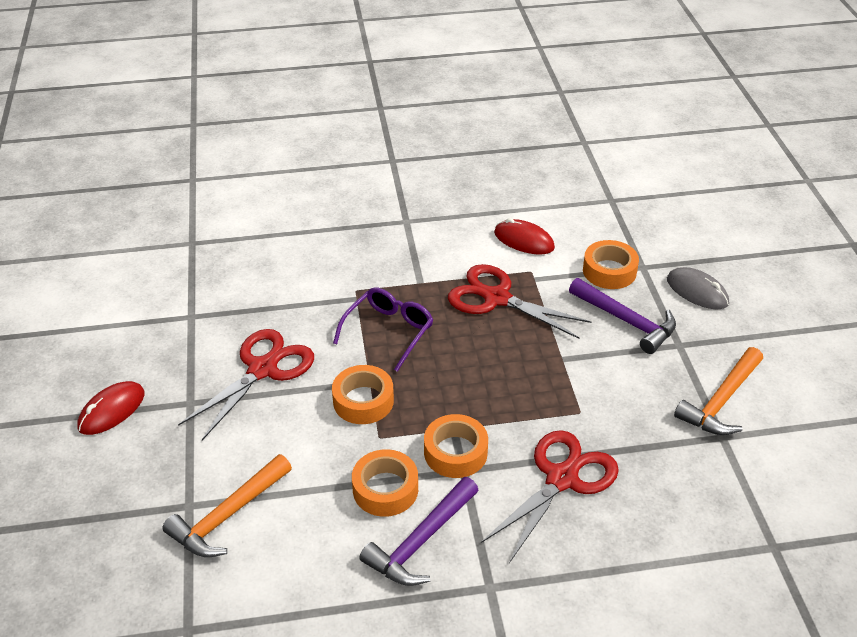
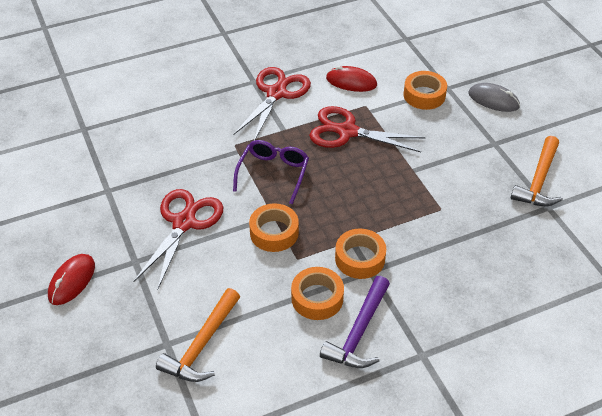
camera: 15 degrees left, 5 degrees up
red scissors [481,430,619,563] -> red scissors moved to [234,67,311,140]
purple hammer [569,278,676,354] -> none

